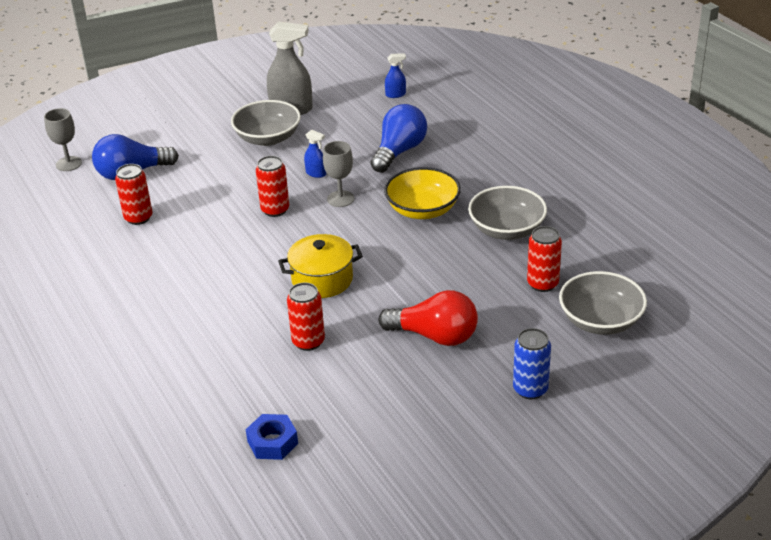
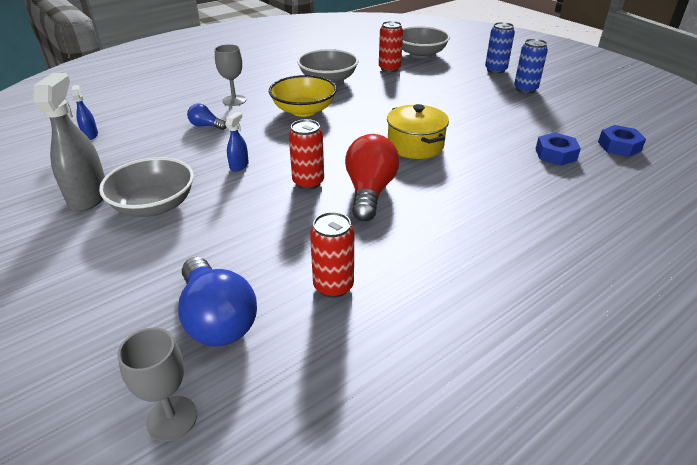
camera: 100 degrees left, 0 degrees up
red can [287,283,325,351] -> none
grey goblet [323,141,354,207] -> grey goblet moved to [215,44,246,106]
blue light bulb [371,104,427,173] -> blue light bulb [187,103,226,130], size x0.50
red light bulb [379,290,478,346] -> red light bulb moved to [345,134,399,221]
none -> blue can [514,39,548,93]
none -> blue nut [536,132,581,166]

